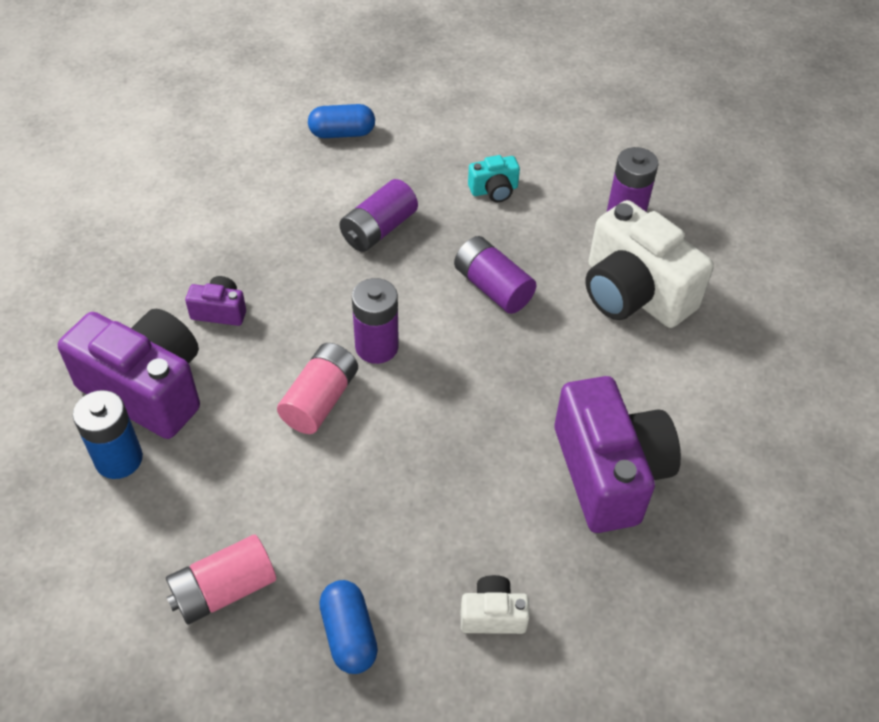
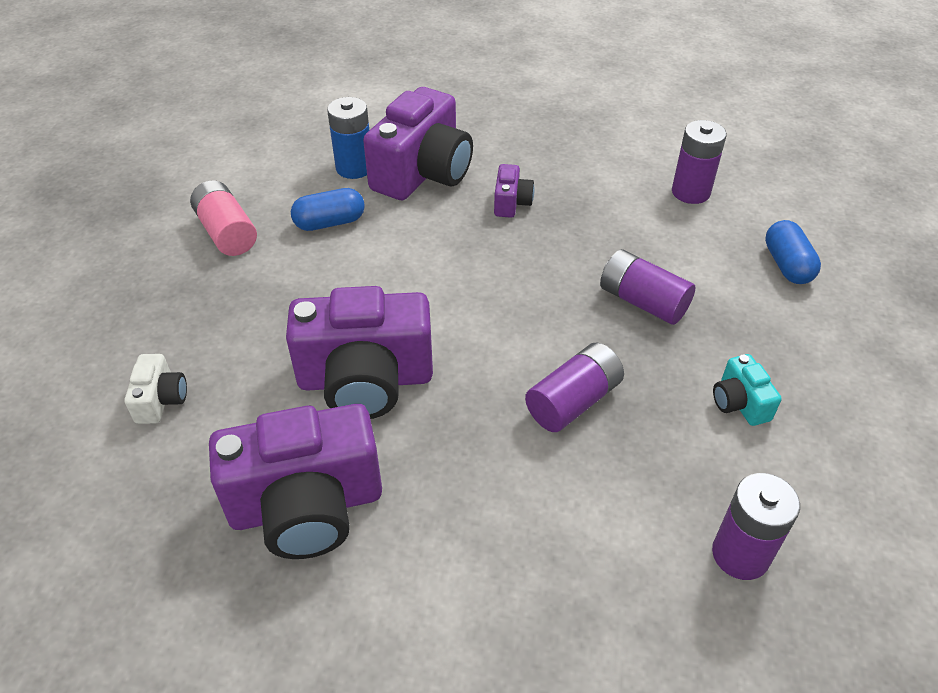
camera: 90 degrees right, 5 degrees down
pink battery [277,343,358,434] -> none
blue capsule [319,580,378,674] -> blue capsule moved to [291,188,365,231]
purple battery [352,278,399,364] -> purple battery moved to [672,120,727,204]
white camera [585,200,714,328] -> none
none -> purple camera [286,286,433,419]

